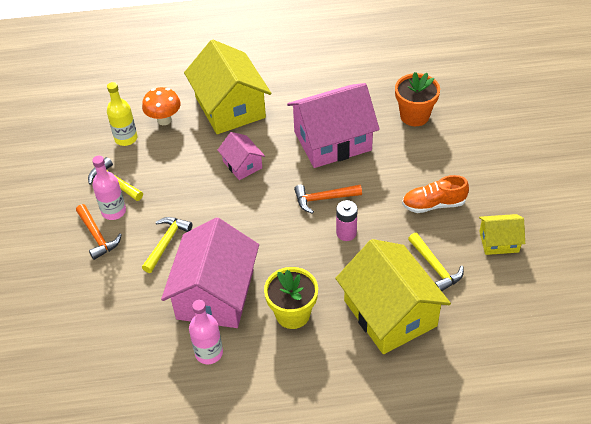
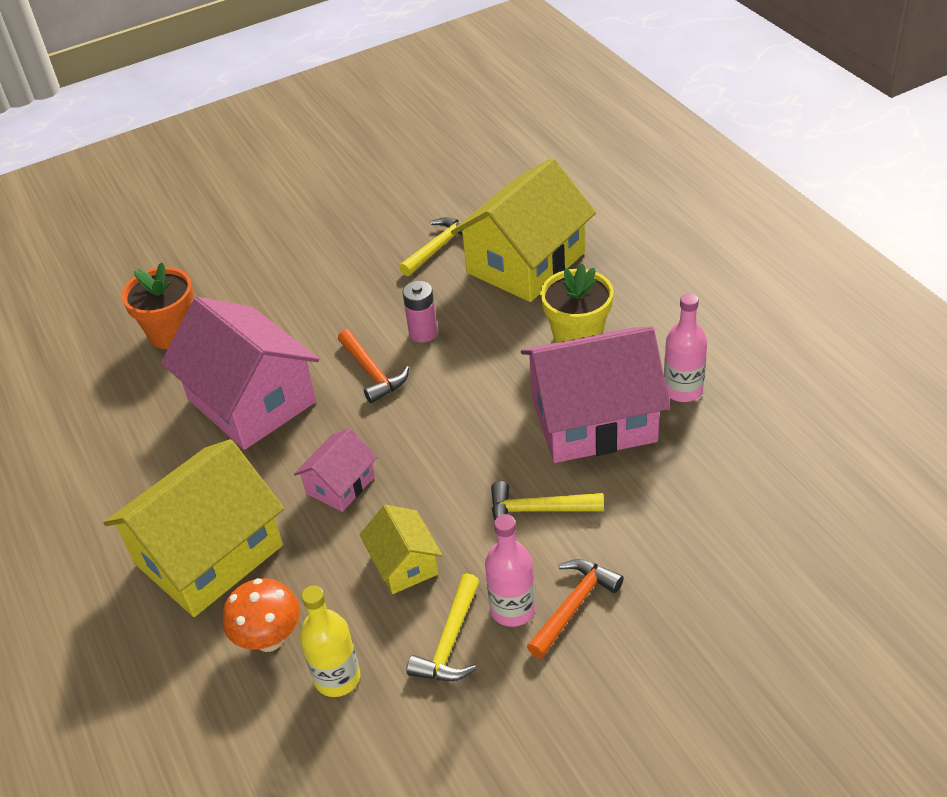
camera: 110 degrees left, 5 degrees down
orange shoe [402,175,469,213] -> none
yellow house [479,214,525,255] -> yellow house moved to [359,505,443,594]

